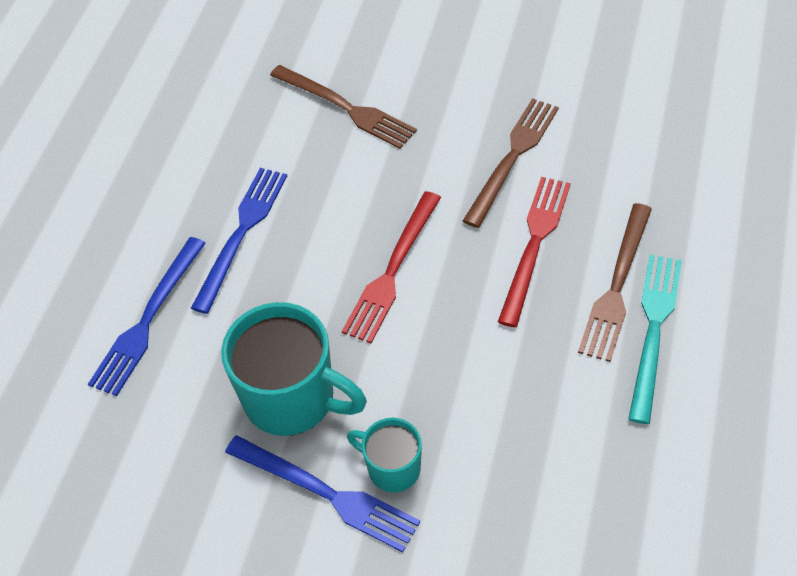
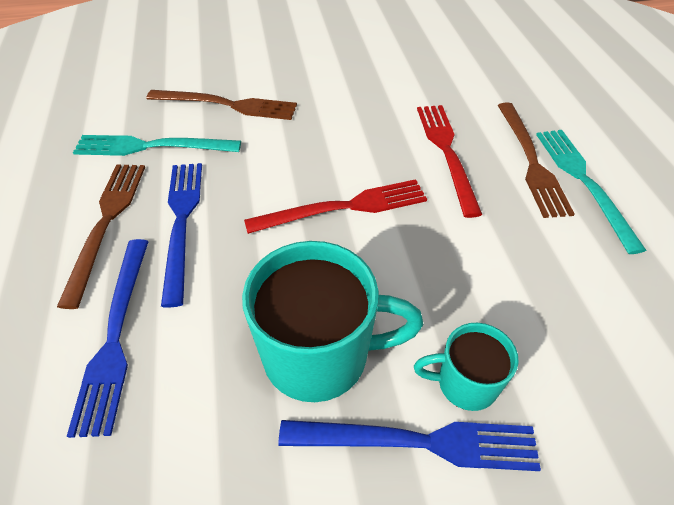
camera: 30 degrees left, 5 degrees down
red fork [342,191,441,343] -> red fork turned 105 degrees counterclockwise [244,179,427,234]
brown fork [463,98,559,228] -> brown fork moved to [57,164,145,309]
none -> turquoise fork [73,135,241,156]

